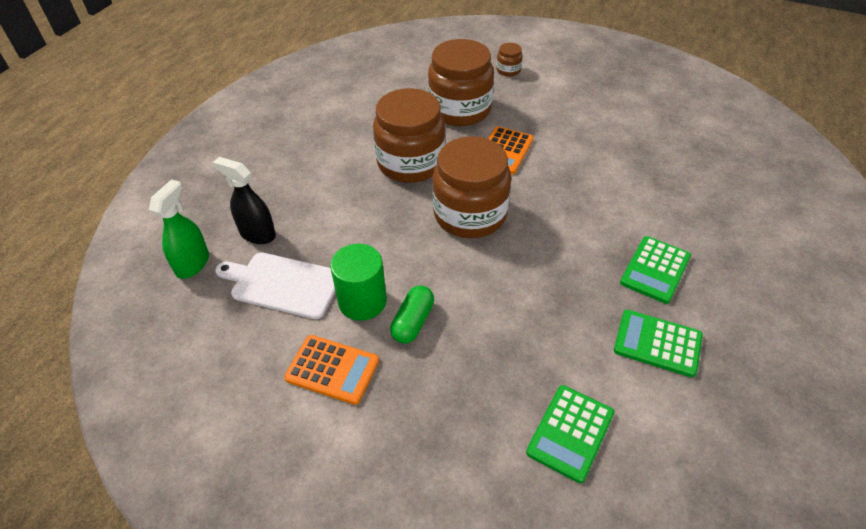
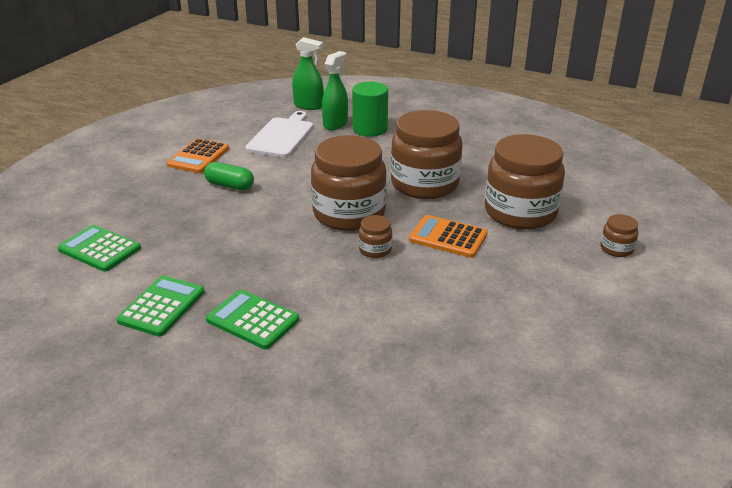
camera: 90 degrees right, 15 degrees down
black spray bottle [213,157,276,244] -> green spray bottle [322,51,348,130]
green cylinder [330,244,387,321] -> green cylinder moved to [352,82,388,137]
none -> brown jar [359,215,392,258]

